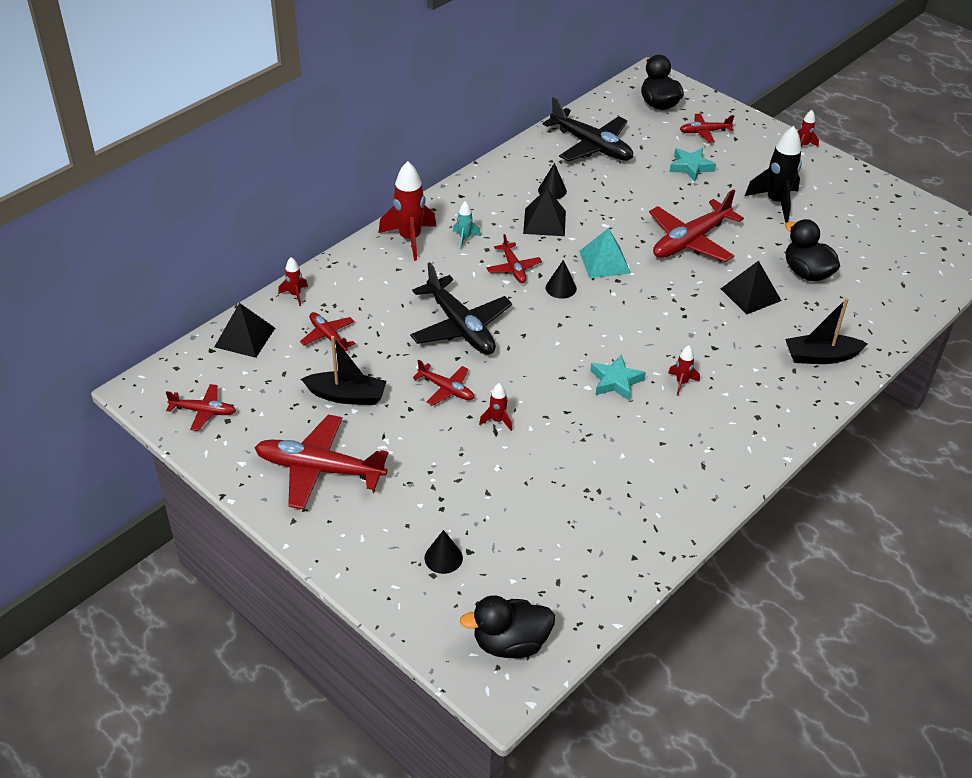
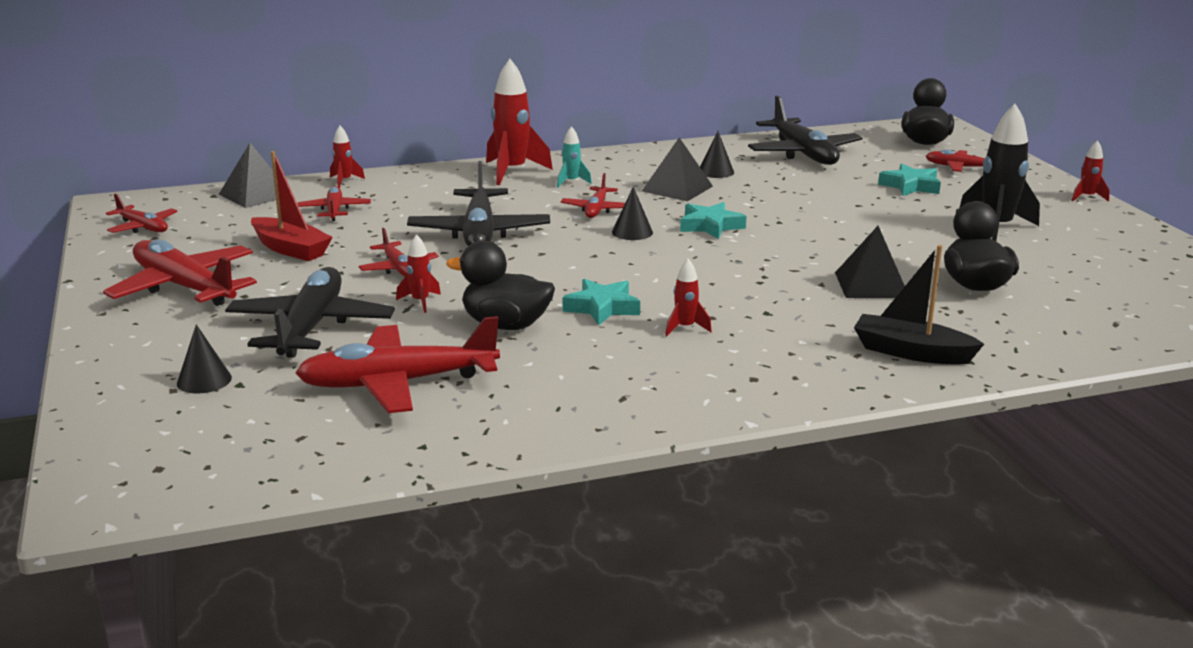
camera: 30 degrees right, 20 degrees down
black boat [301,336,386,405] -> red boat [251,151,333,261]
black duck [460,595,555,658] -> black duck moved to [446,240,555,330]
turquoise pyramid [579,228,631,278] -> turquoise star [680,202,747,239]
red plane [649,189,744,262] -> red plane moved to [295,316,500,413]
none -> black plane [225,267,395,358]

